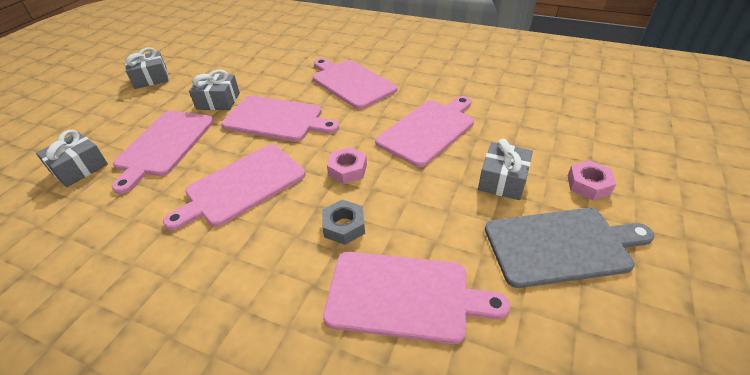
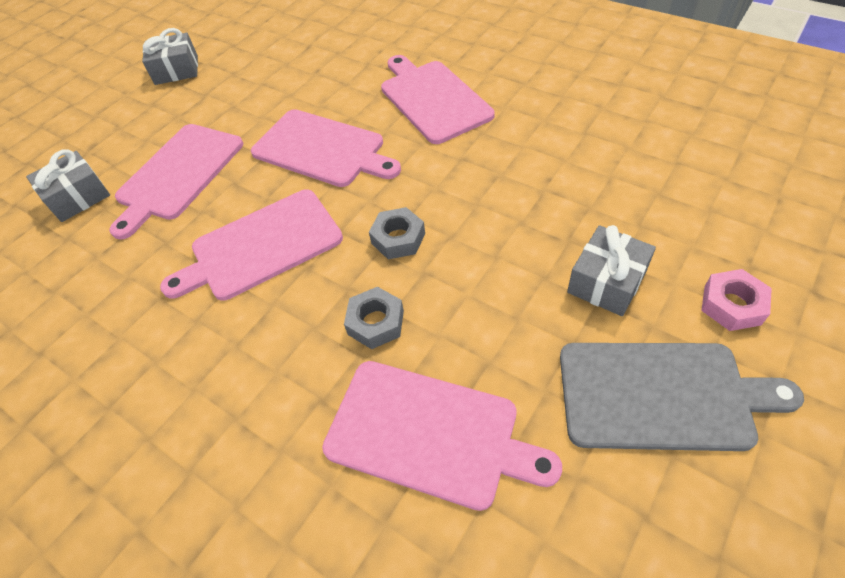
camera: 15 degrees right, 10 degrees up
grey gift [189,70,240,110] -> none
pink nut [327,147,367,184] -> grey nut [369,207,425,259]
pink cutting board [375,96,474,167] -> none

